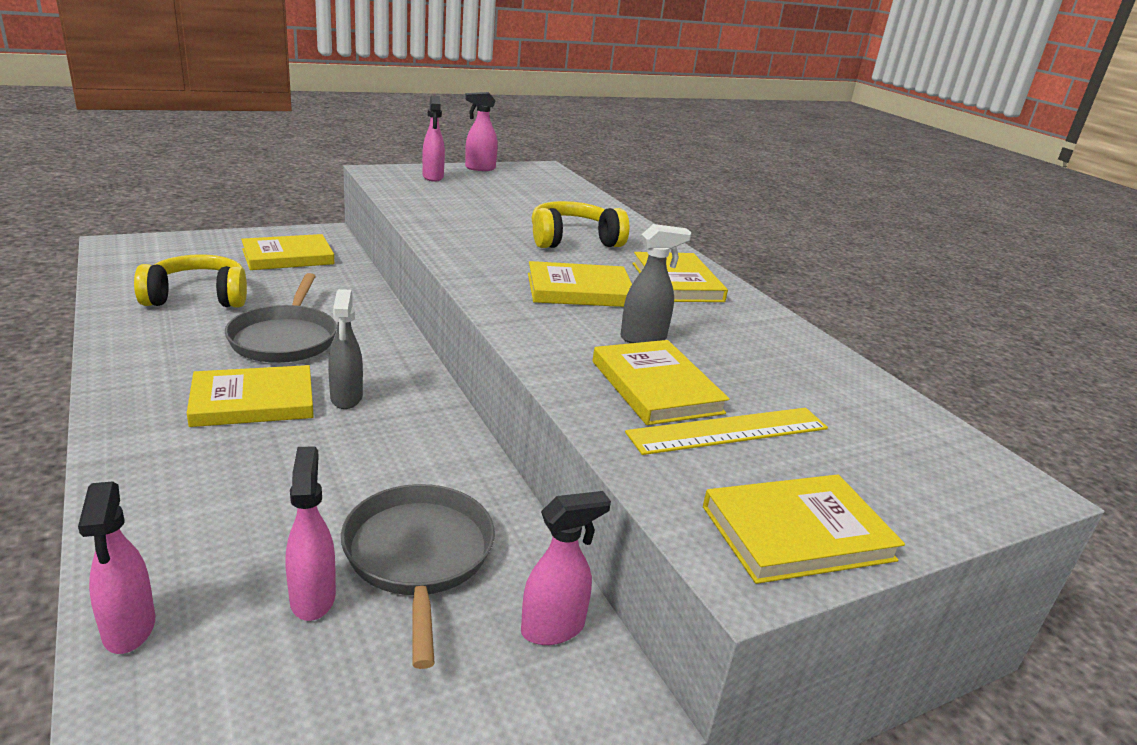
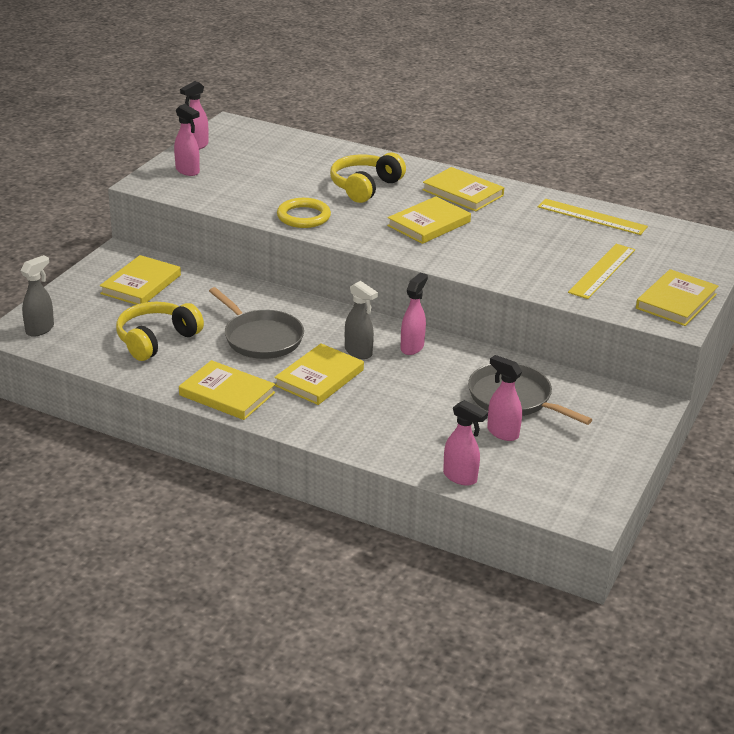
camera: 35 degrees left, 5 degrees up
pink spray bottle [521,491,611,645] -> pink spray bottle moved to [400,273,428,355]
yellow book [592,340,730,425] -> yellow book moved to [179,360,275,420]
grey spray bottle [620,224,691,343] -> grey spray bottle moved to [20,255,54,337]
none -> yellow ring [277,198,331,228]
none -> yellow ruler [538,199,648,235]

